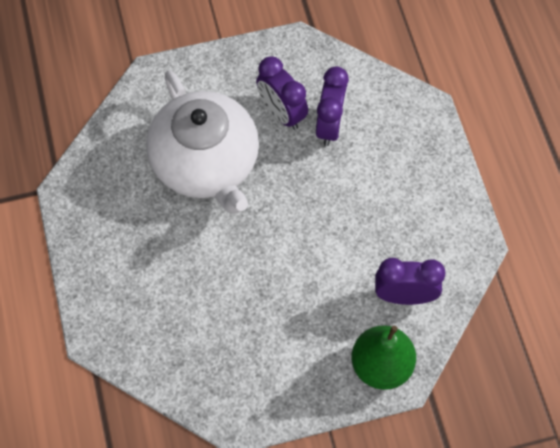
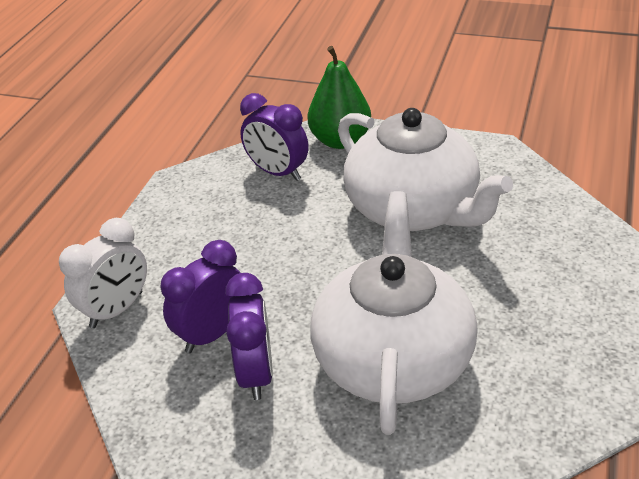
camera: 145 degrees left, 25 degrees down
none -> white clock [59,218,147,328]
none -> white teapot [338,108,513,231]

